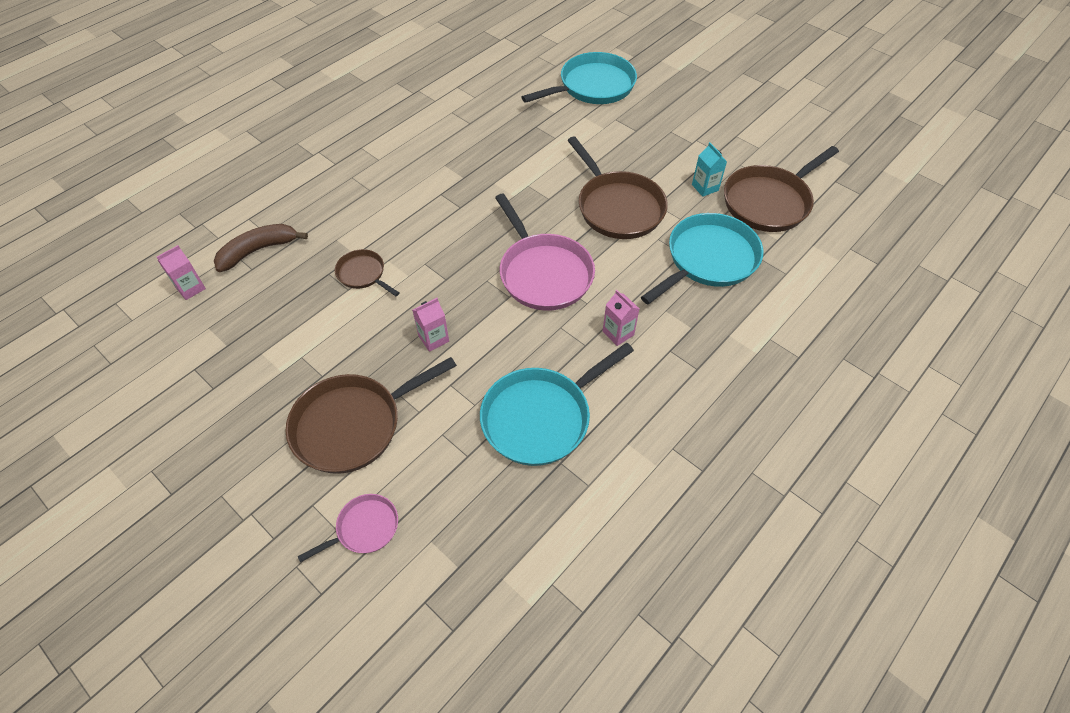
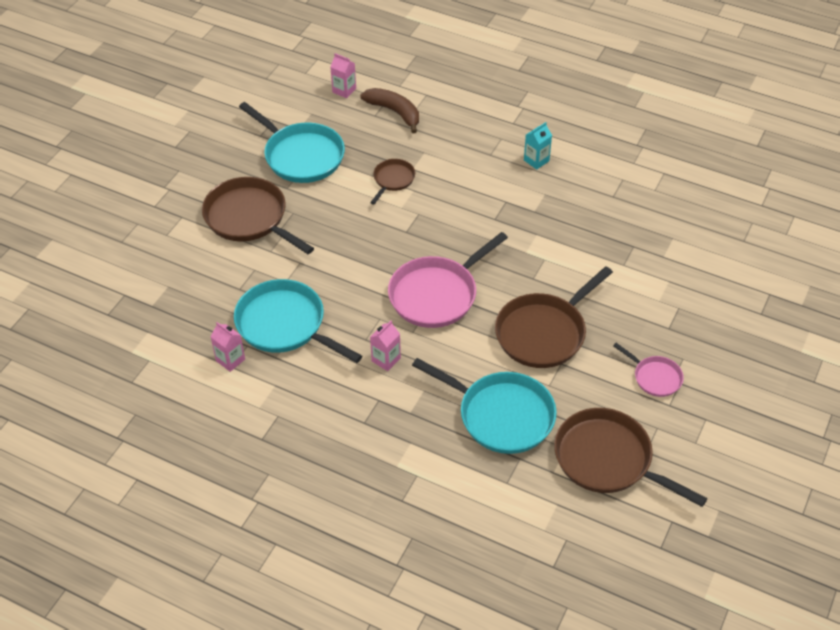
camera: 75 degrees right, 5 degrees down
pink pan [298,494,398,562] -> pink pan moved to [613,343,684,397]
pink carton [413,298,449,352] -> pink carton moved to [211,322,245,372]
turquoise pan [522,52,637,104] -> turquoise pan moved to [239,102,345,183]
turquoise carton [692,142,727,197] -> turquoise carton moved to [524,122,552,170]

